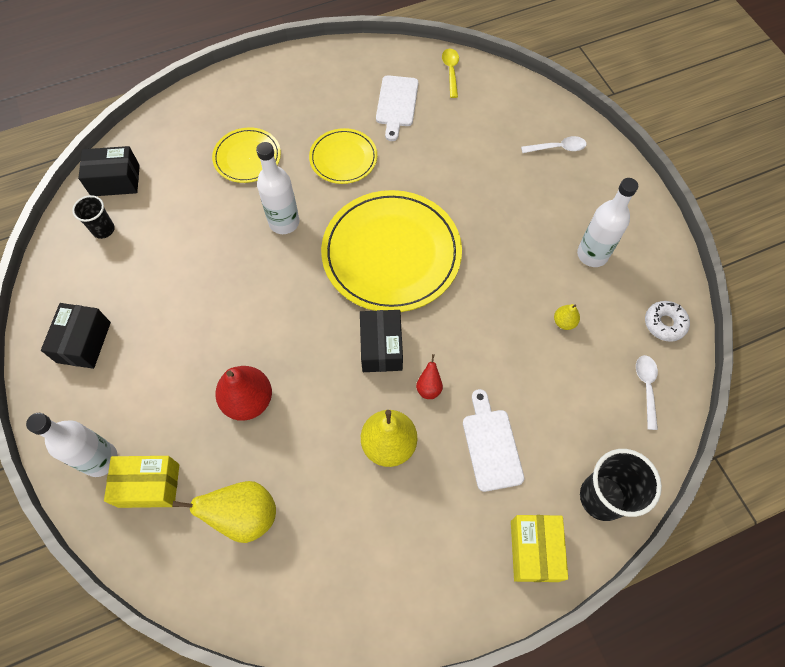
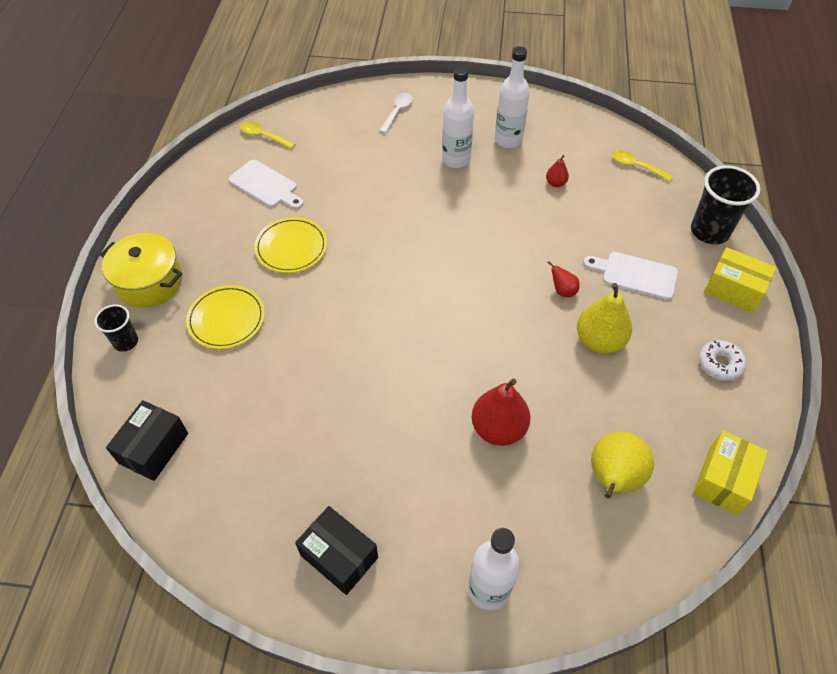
camera: 60 degrees left, 10 degrees down
black cup [72,195,115,239] -> black cup moved to [95,304,138,352]
yellow box [104,456,179,508] -> yellow box moved to [693,431,768,515]
white bottle [256,142,299,234] -> white bottle moved to [442,66,474,168]
yellow plate [321,190,462,312] -> none
black box [360,310,403,372] -> none
yellow pear [554,304,580,330] -> red pear [546,155,569,187]
white spoon [636,355,658,430] -> yellow spoon [612,150,673,181]
white donut [645,301,690,342] -> white donut moved to [699,340,746,381]
none -> yellow pot [100,233,182,308]

